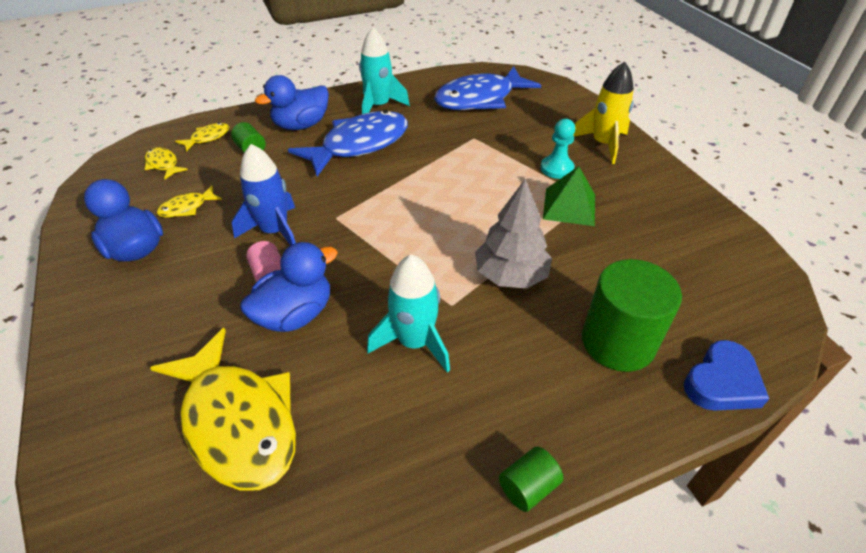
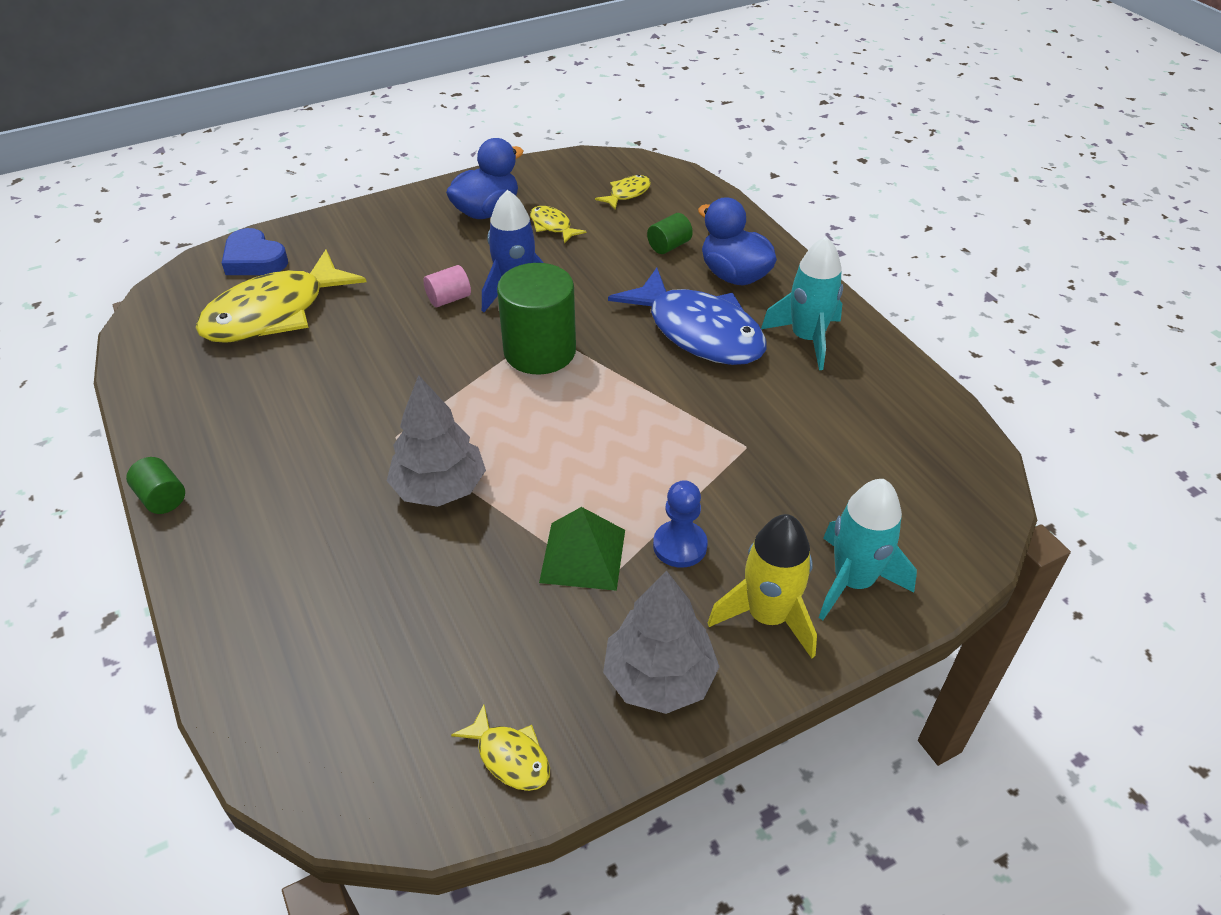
camera: 85 degrees right, 0 degrees up
yellow fish [175,123,229,152] -> yellow fish moved to [451,704,550,791]
blue duck [240,242,338,332] -> none
turquoise rocket [367,254,450,373] -> turquoise rocket moved to [819,479,917,620]
blue fish [434,67,541,110] -> none
turquoise pawn [541,119,575,179] -> blue pawn [653,480,708,568]
green cylinder [582,259,682,372] -> green cylinder moved to [497,263,576,374]
blue heart [684,340,769,411] -> blue heart moved to [222,228,288,275]
none -> grey tree [603,571,719,714]

